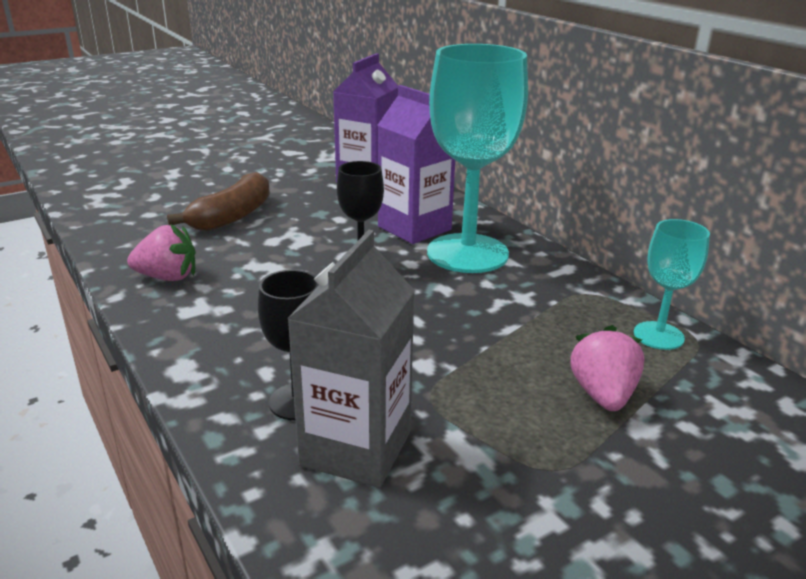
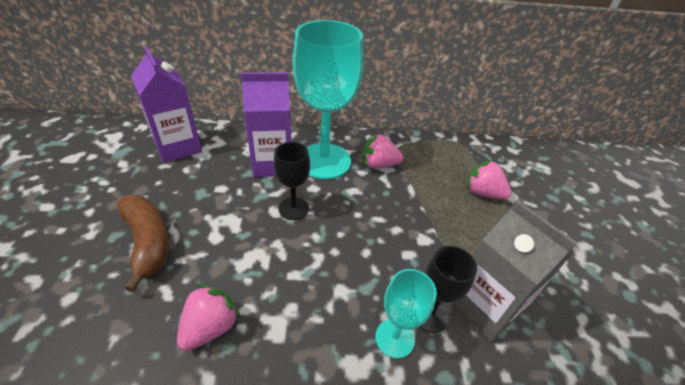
camera: 60 degrees left, 15 degrees up
turquoise goblet [634,219,710,350] -> turquoise goblet moved to [375,269,437,359]
none -> pink strawberry [363,133,403,169]

